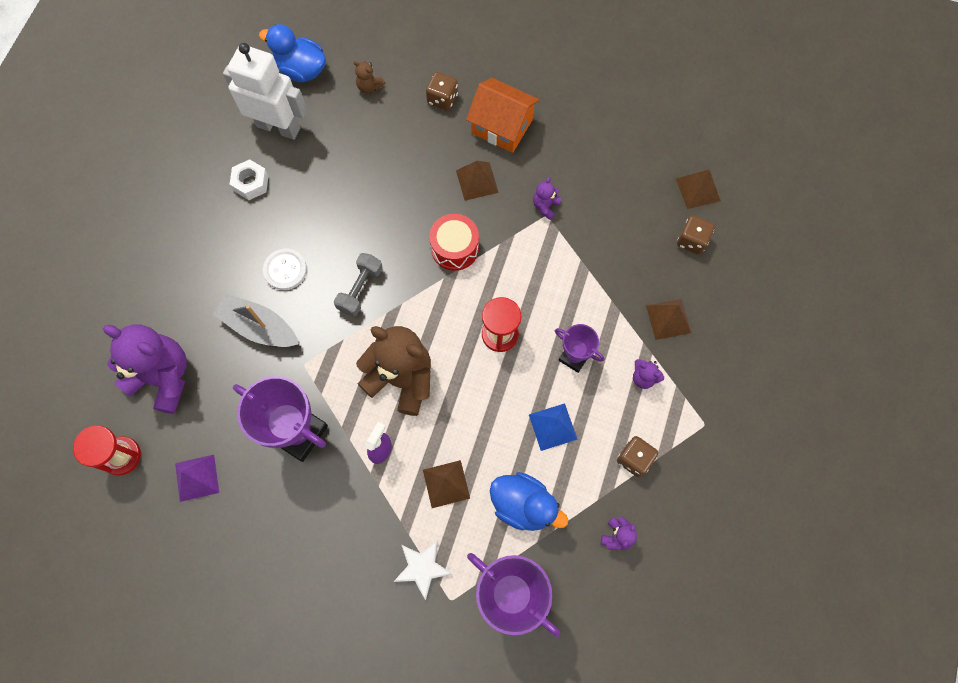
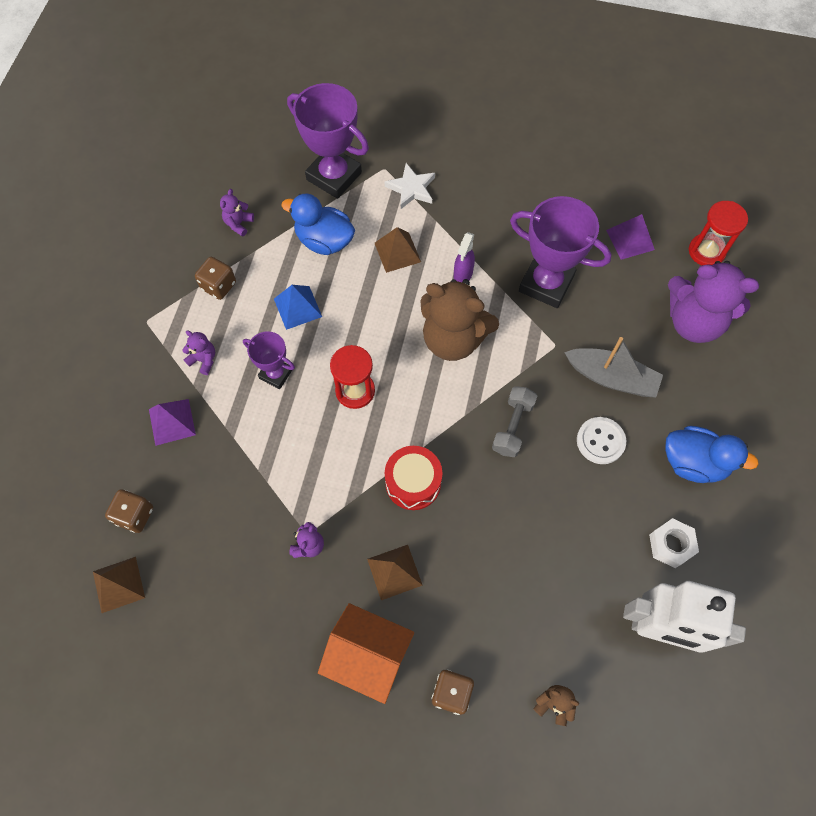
camera: 175 degrees right, 5 degrees down
blue duck [259,24,326,82] -> blue duck moved to [665,426,759,483]
brown pyramid [646,299,691,340] -> purple pyramid [149,399,196,446]

